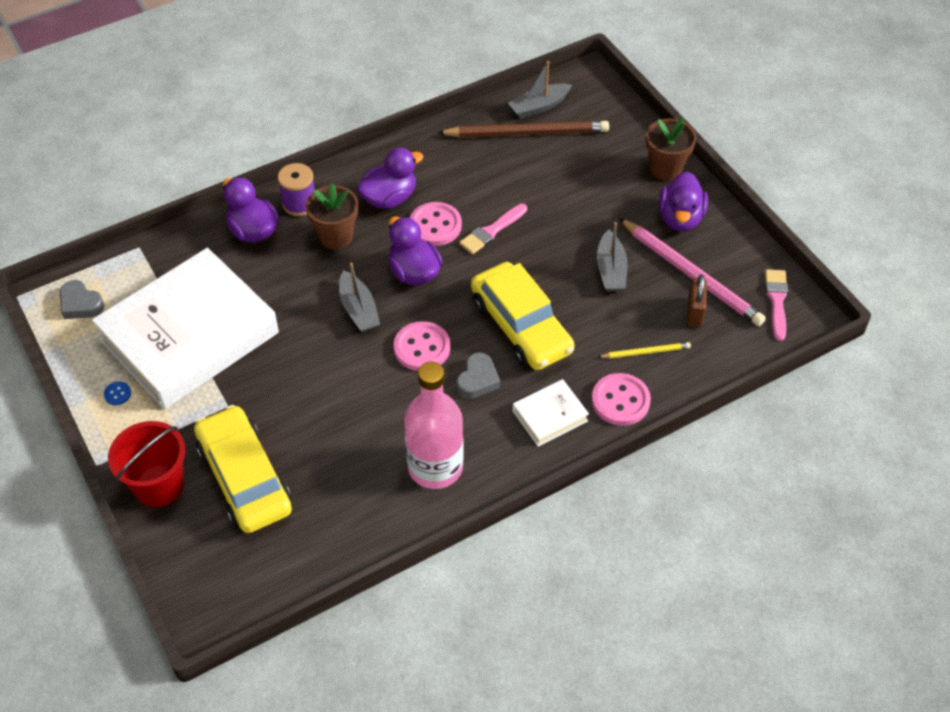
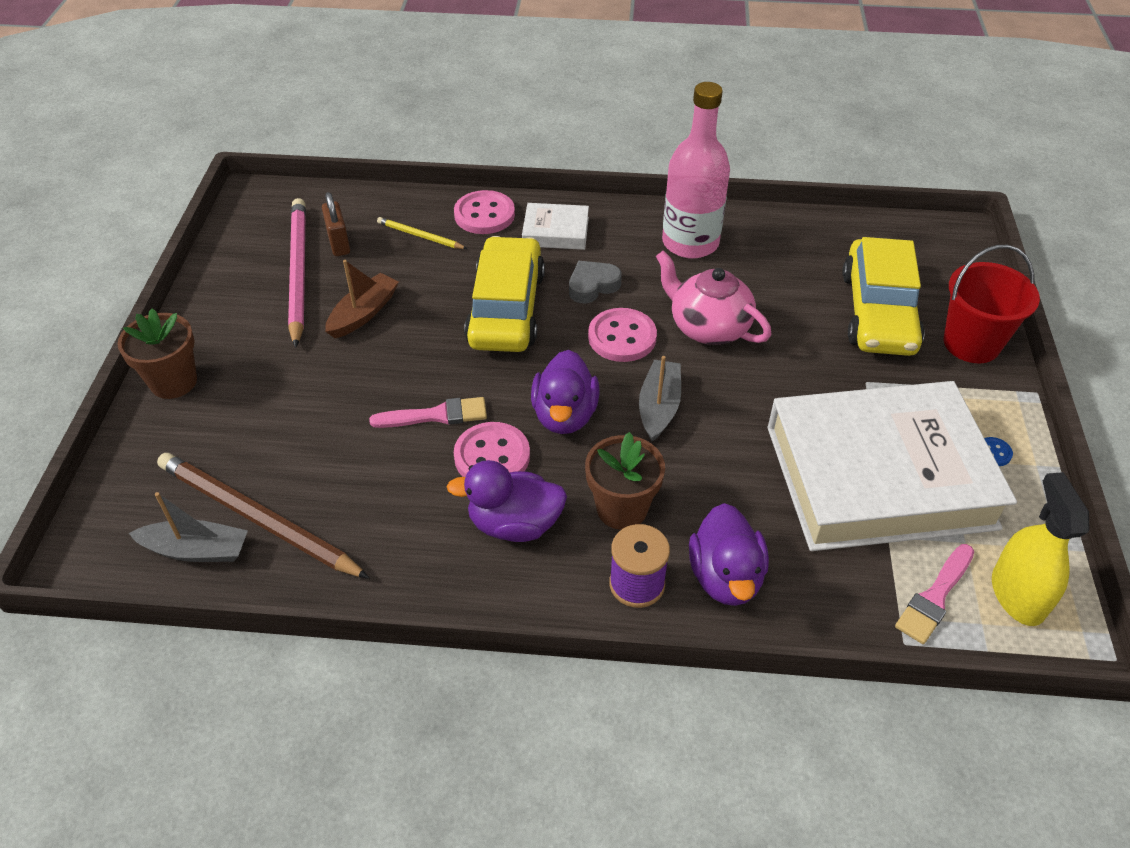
camera: 145 degrees left, 5 degrees down
grey heart [60,280,104,319] -> yellow spray bottle [992,472,1089,626]
grey boat [597,222,628,291] -> brown boat [325,260,399,338]
purple duck [659,171,708,231] -> none
brown padlock [687,275,707,327] -> brown padlock turned 60 degrees counterclockwise [322,192,350,256]
pink brush [765,269,788,341] -> pink brush moved to [895,544,974,644]
none -> pink teapot [656,250,772,345]

